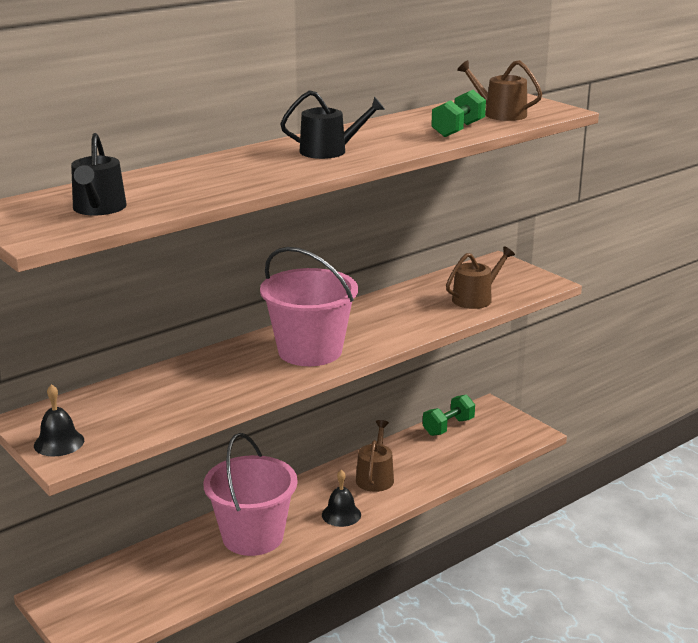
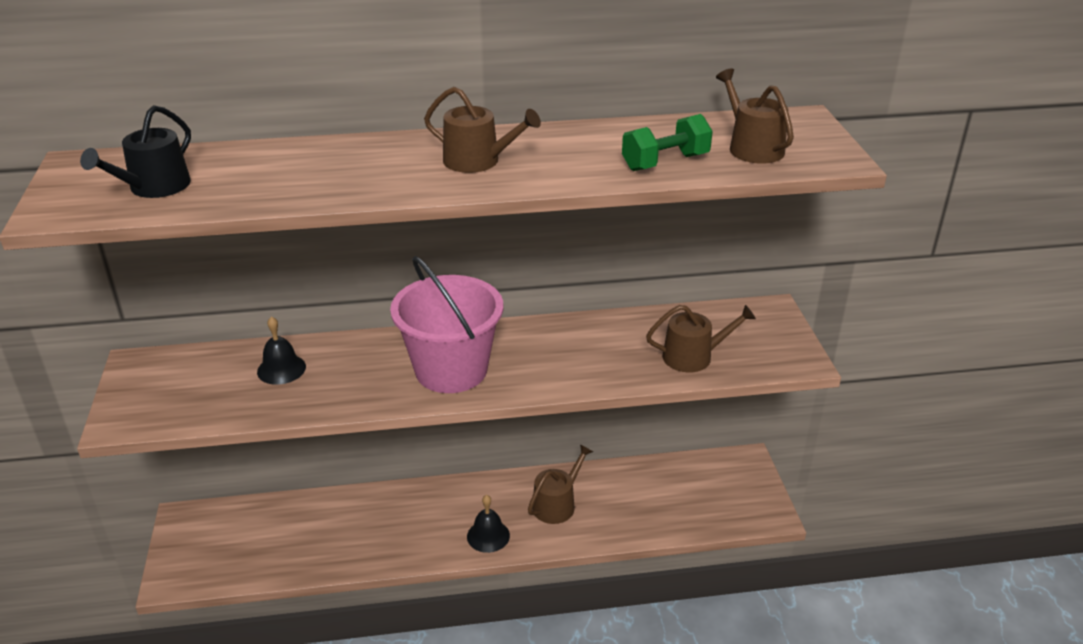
camera: 30 degrees right, 10 degrees up
black bell [34,384,84,456] -> black bell moved to [257,316,306,385]
pink bucket [204,433,298,556] -> none
black watering can [280,90,385,159] -> brown watering can [424,87,541,173]
green dumbbell [423,395,475,436] -> none

